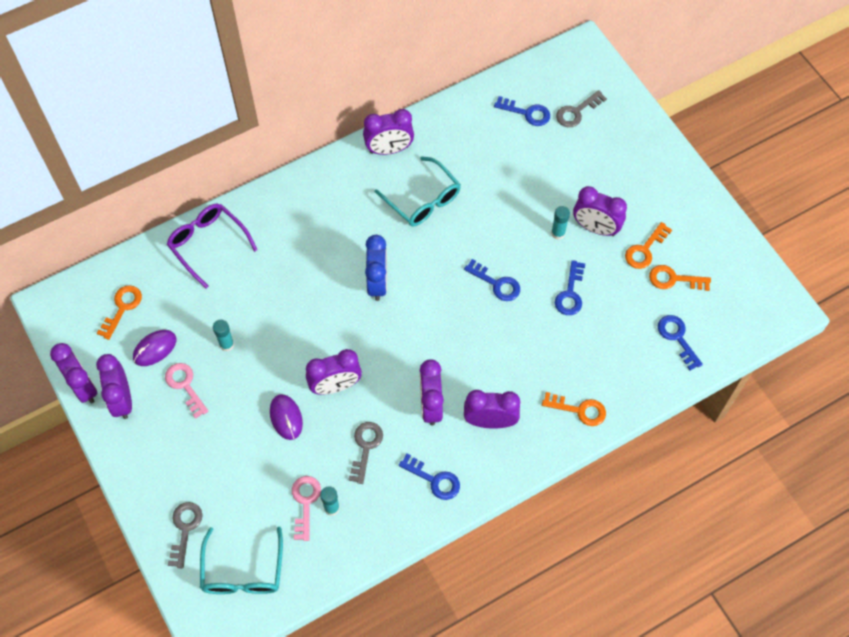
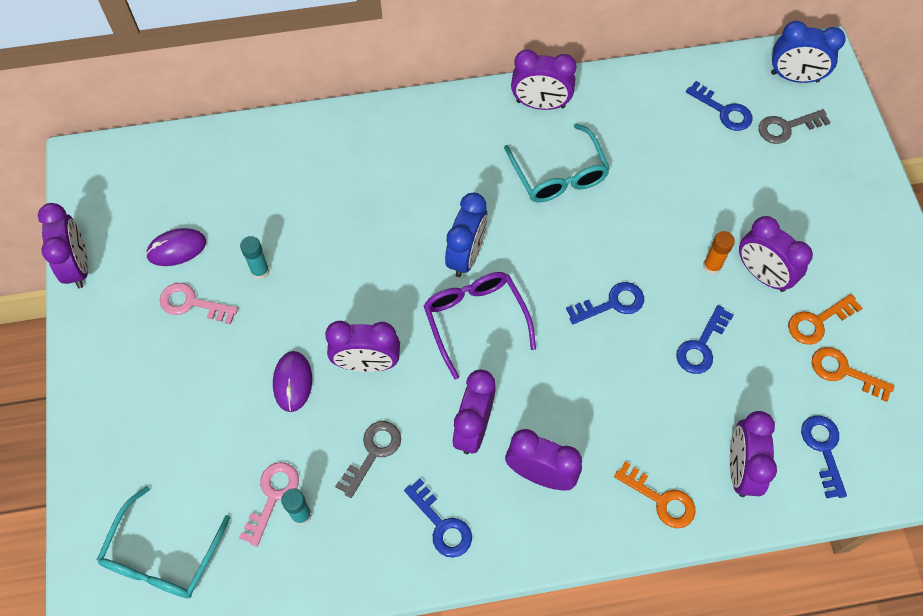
camera: 20 degrees right, 0 degrees up
purple clock [96,354,132,419] -> purple clock moved to [730,411,777,497]
orange key [97,285,142,340] -> none
pink key [165,363,208,419] -> pink key turned 60 degrees counterclockwise [160,283,238,324]
purple glasses [167,204,257,288] -> purple glasses moved to [424,272,536,379]
grey key [168,502,203,568] -> none
blue key [464,259,520,301] -> blue key turned 75 degrees counterclockwise [566,282,644,324]
turquoise glue stick [551,206,570,240] -> orange glue stick [703,231,735,275]
none -> blue clock [771,21,846,83]

